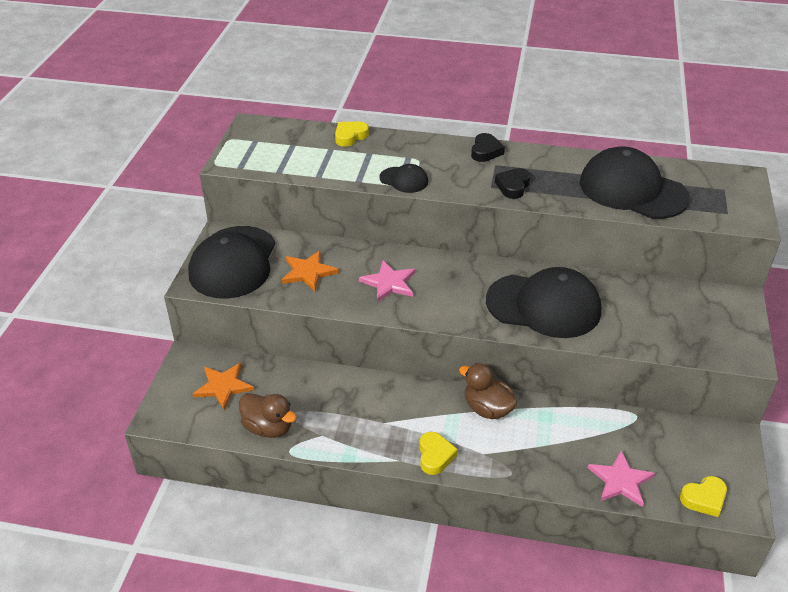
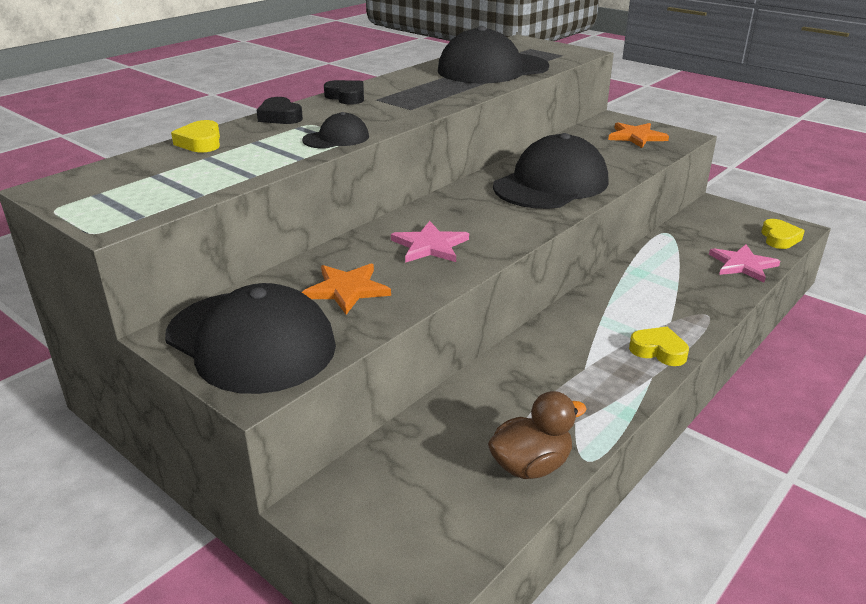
camera: 60 degrees left, 10 degrees down
orange star [192,363,254,410] -> orange star moved to [608,122,669,148]
brown duck [459,363,518,419] -> none
black heart [495,168,531,199] -> black heart moved to [256,97,303,124]

